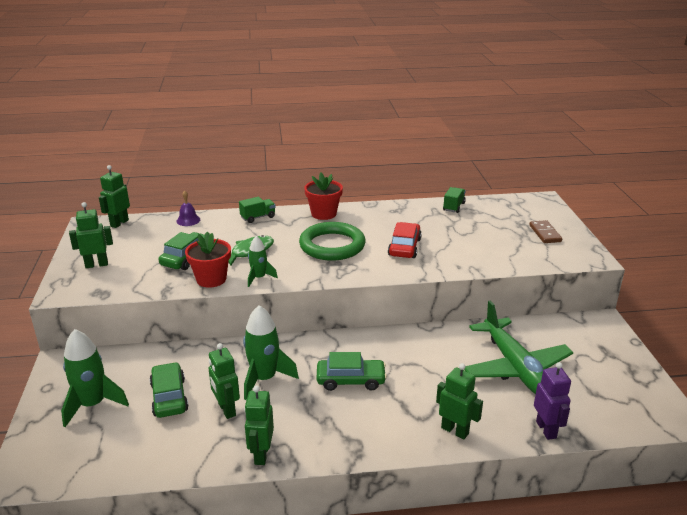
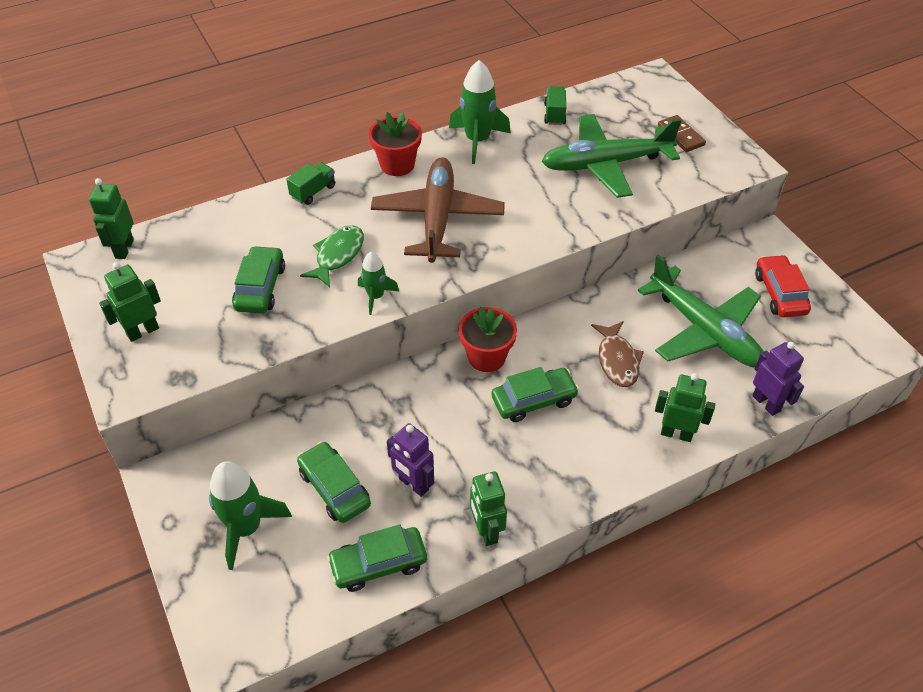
camera: 20 degrees left, 20 degrees up
purple bell [176,190,200,226] -> none
red flower pot [185,232,231,288] -> red flower pot moved to [459,307,517,372]
green robot [209,343,240,419] -> purple robot [387,423,434,497]
green rocket [243,305,299,400] -> green rocket moved to [449,60,511,164]
green ring [299,222,366,261] -> brown plane [371,157,505,263]
red car [388,222,422,258] -> red car moved to [755,255,811,318]
none -> green car [327,524,427,592]
none -> green plane [541,114,681,198]
none -> brown fish [591,321,644,387]

